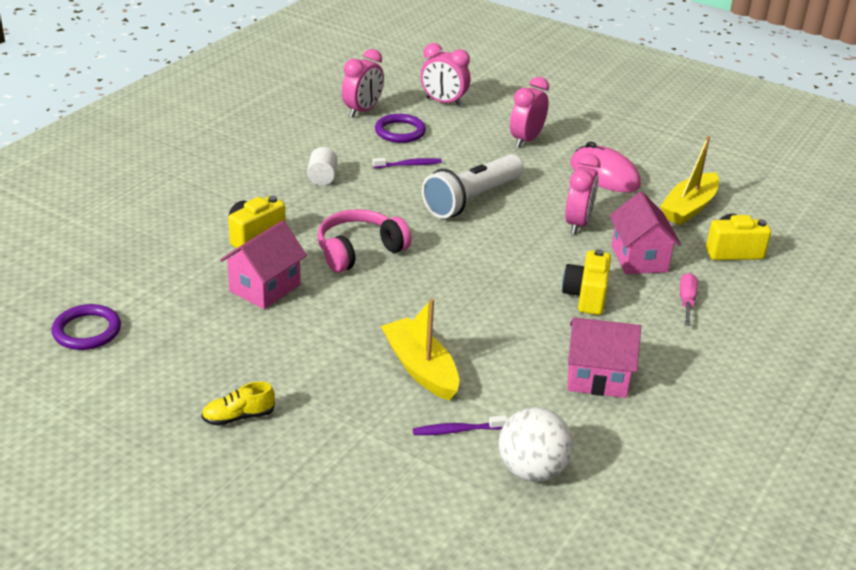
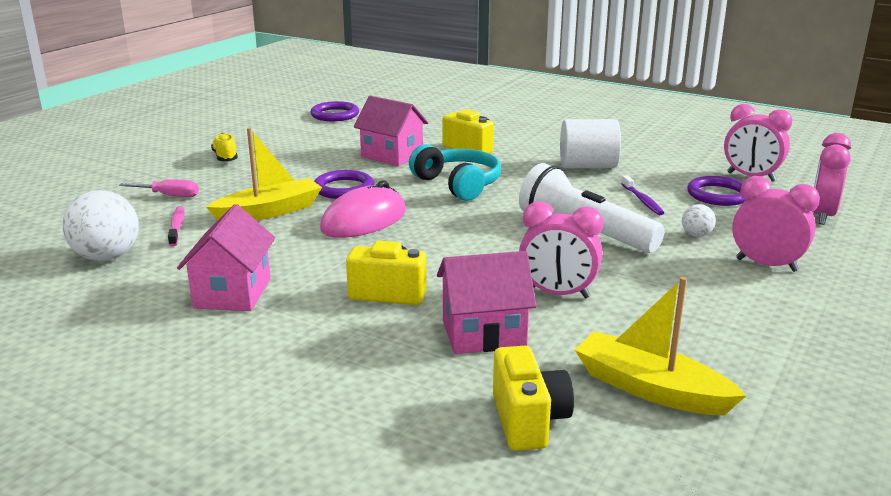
camera: 90 degrees right, 10 degrees down
white cylinder [307,147,338,186] -> white cylinder [560,119,621,168], size x1.67
pink headphones [317,209,412,273] -> turquoise headphones [409,144,501,201]
purple toothbrush [413,415,508,435] -> pink toothbrush [168,206,185,247]
pink mouse [570,141,641,193] -> pink mouse moved to [320,181,406,238]
pink screwdriver [680,273,698,326] -> pink screwdriver moved to [119,180,199,197]
none -> purple ring [314,170,374,199]
none -> white ball [682,204,716,237]

